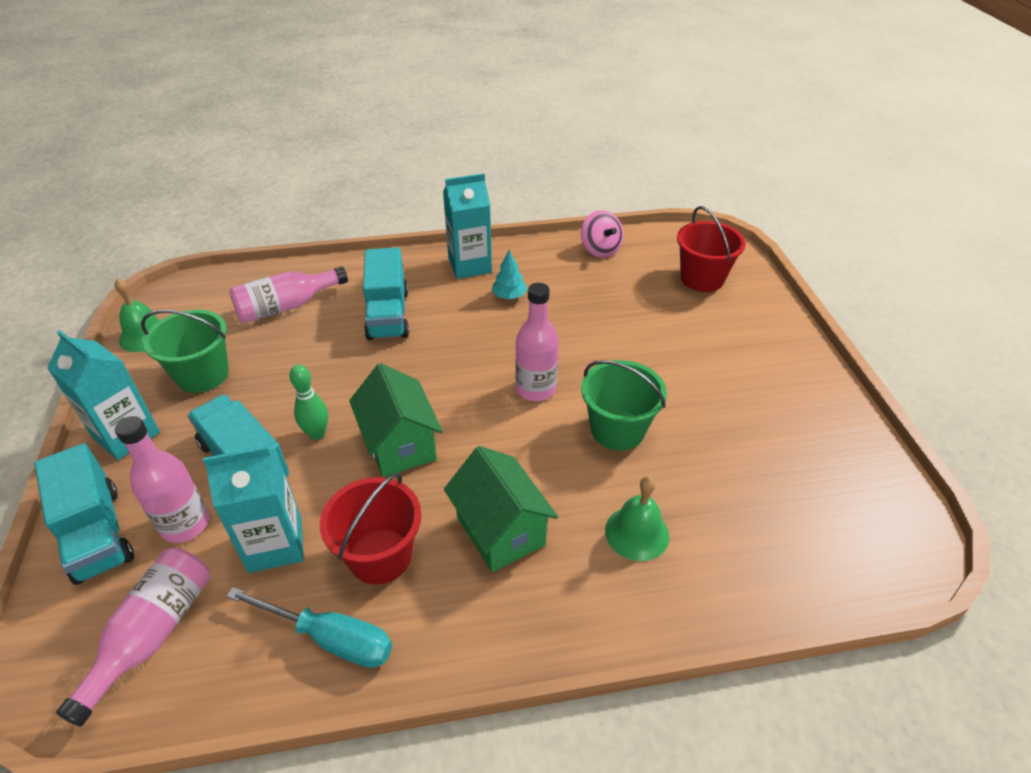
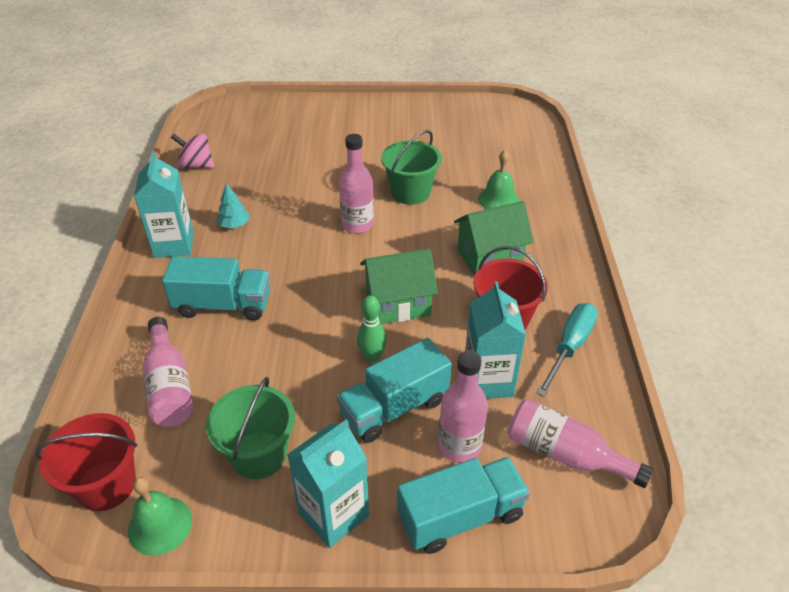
camera: 80 degrees left, 0 degrees up
pink spinning top [581,210,624,258] -> pink spinning top turned 150 degrees counterclockwise [171,133,214,169]
red bucket [677,206,746,292] -> red bucket moved to [36,413,137,511]

